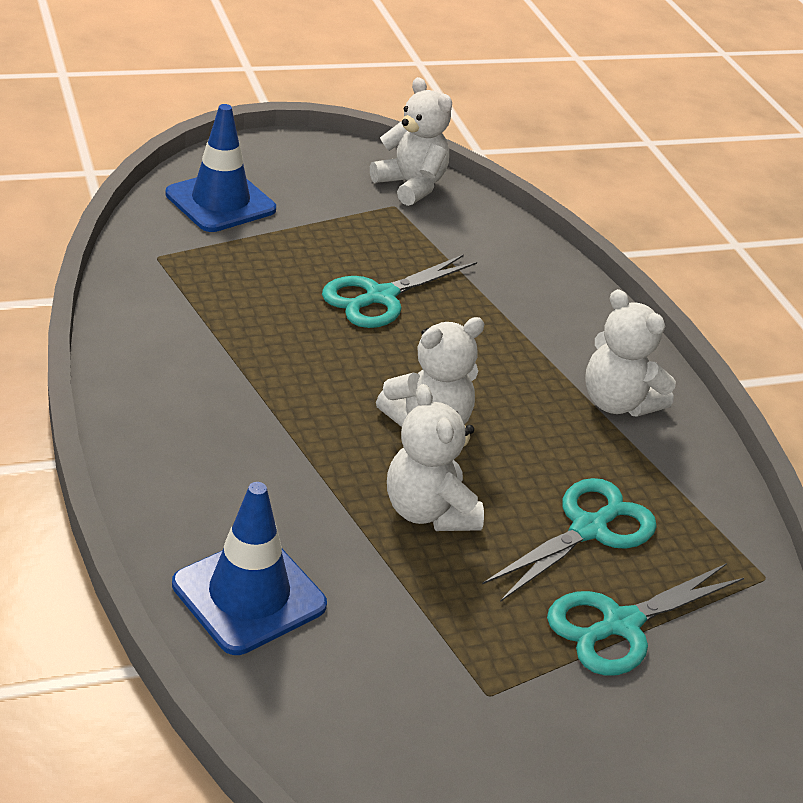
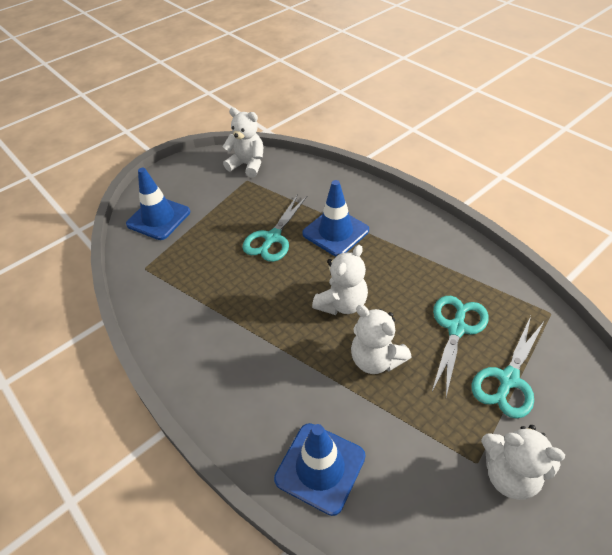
camera: 15 degrees left, 10 degrees up
white teddy bear [585,289,676,417] -> white teddy bear moved to [481,425,565,500]
none -> blue traffic cone [302,180,369,256]

